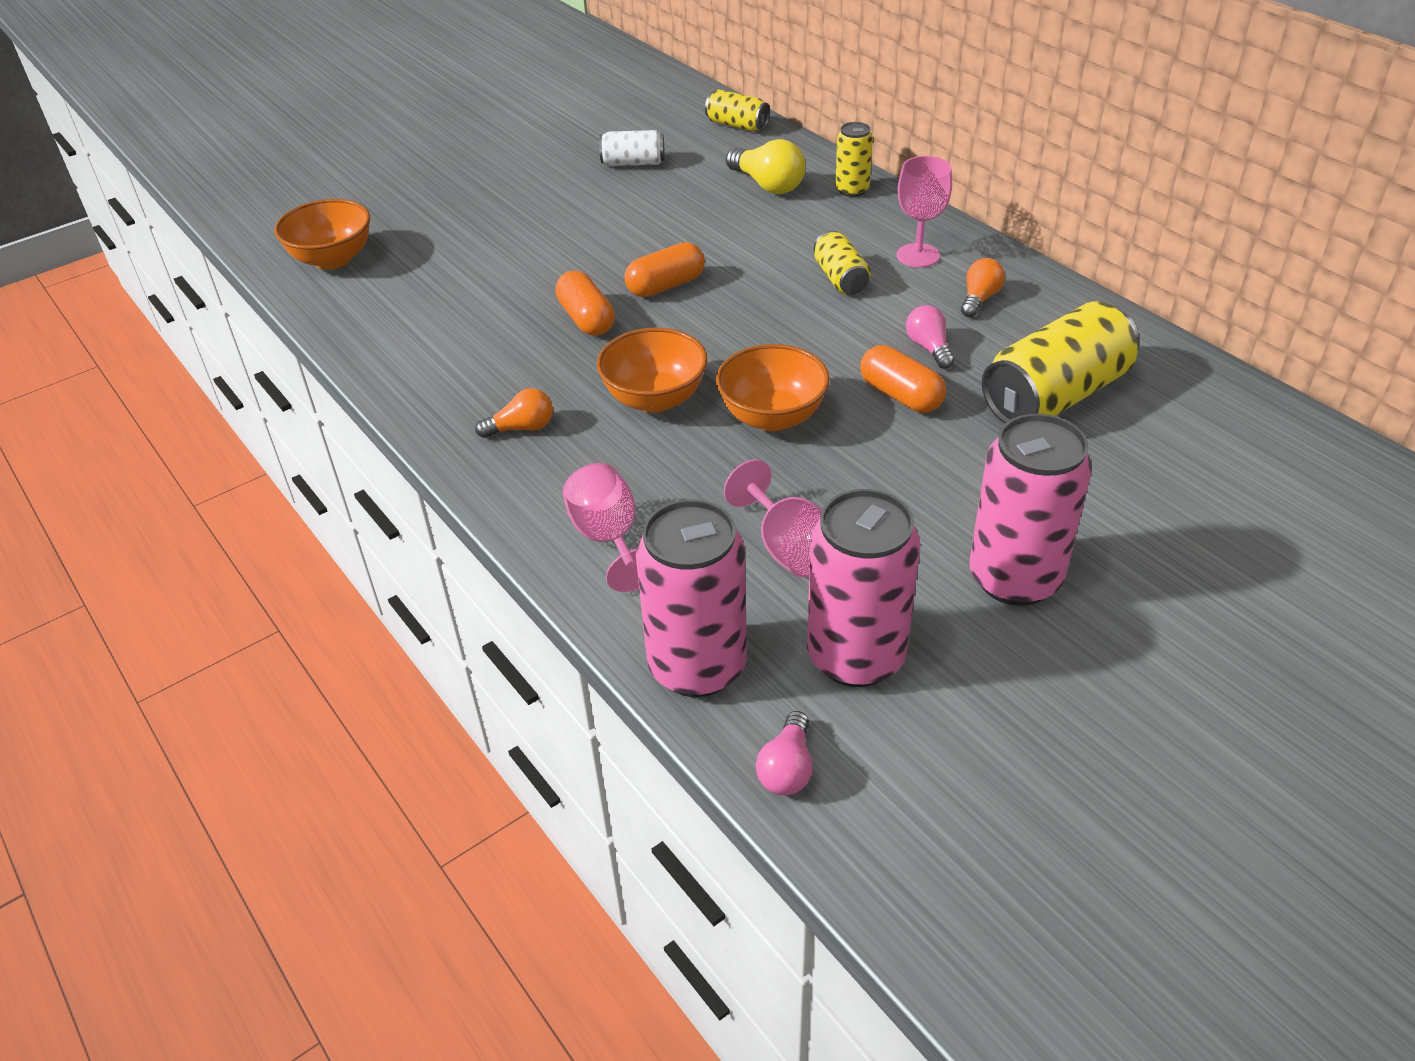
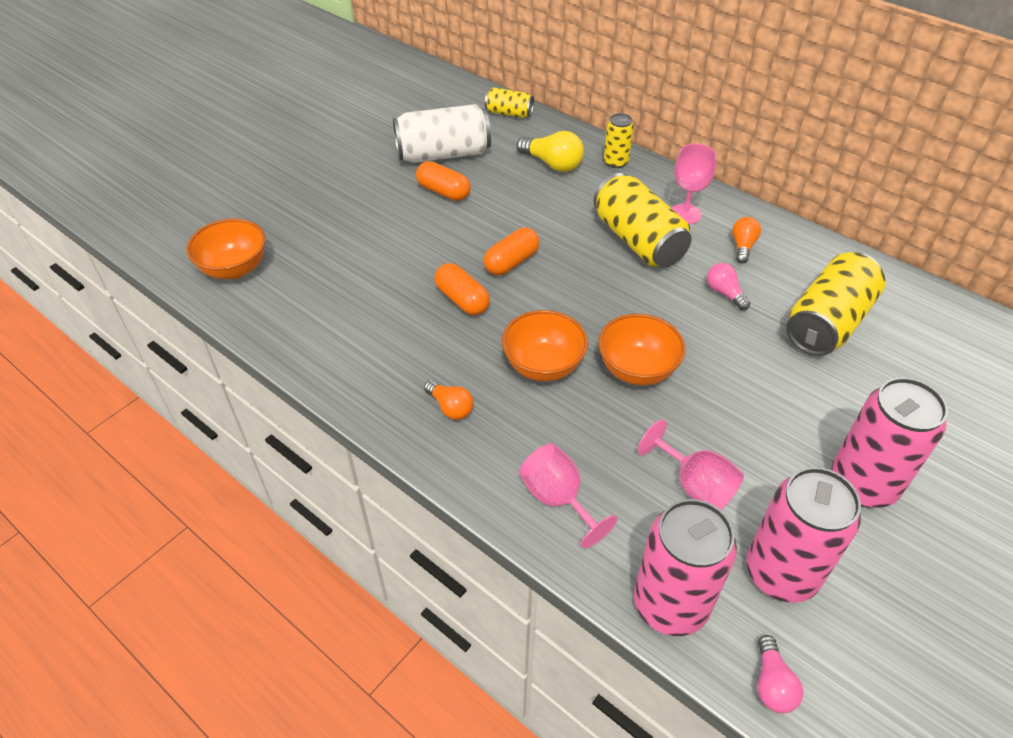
camera: 15 degrees left, 5 degrees up
orange light bulb [475,388,553,438] -> orange light bulb turned 75 degrees clockwise [424,380,474,420]
white can [599,130,665,166] -> white can [393,104,491,163], size x1.88
yellow can [814,230,871,295] -> yellow can [594,173,692,267], size x1.88
orange capsule [860,345,946,413] -> orange capsule moved to [416,161,471,201]

